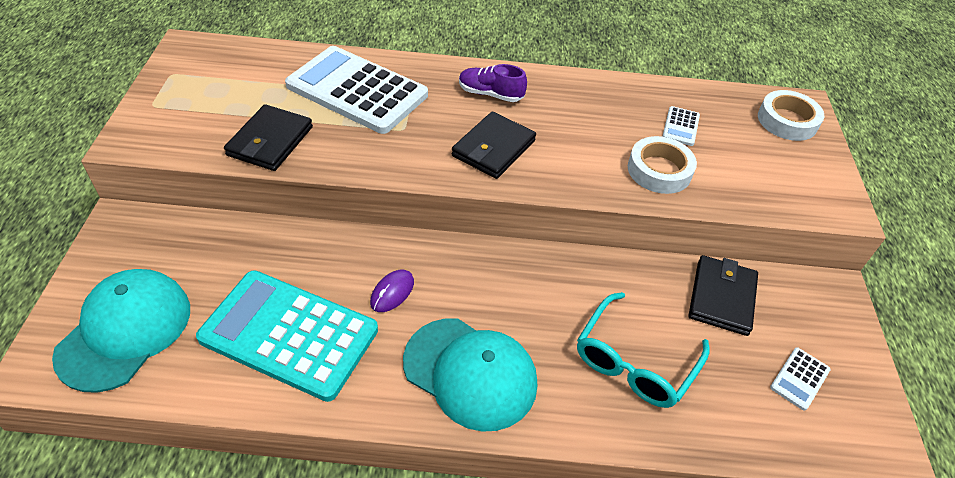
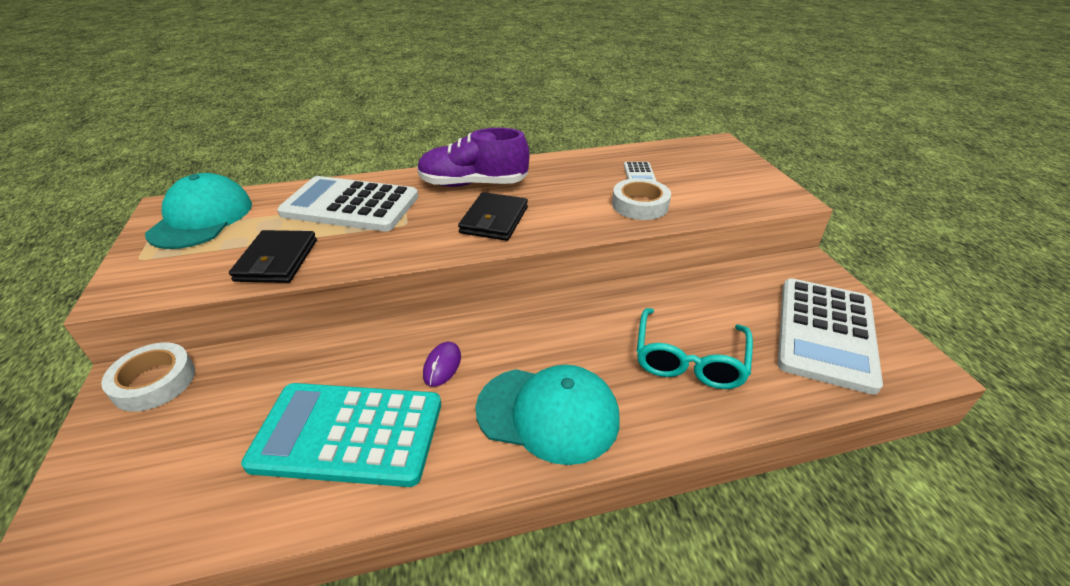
camera: 15 degrees left, 10 degrees down
turquoise cap [52,269,190,393] -> turquoise cap moved to [145,173,252,249]
purple shoe [459,64,527,102] -> purple shoe [417,128,529,187], size x1.75
black wallet [689,255,758,336] -> none
white tape [758,90,824,141] -> white tape moved to [101,342,195,412]
white calculator [770,348,831,411] -> white calculator [778,278,883,395], size x2.50

